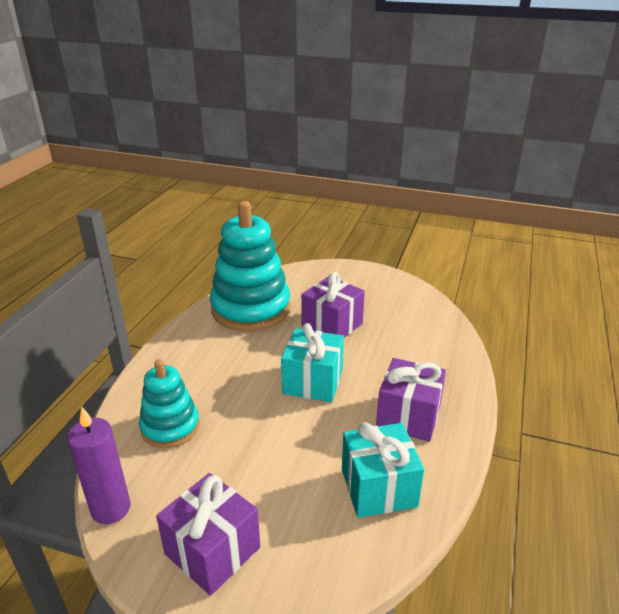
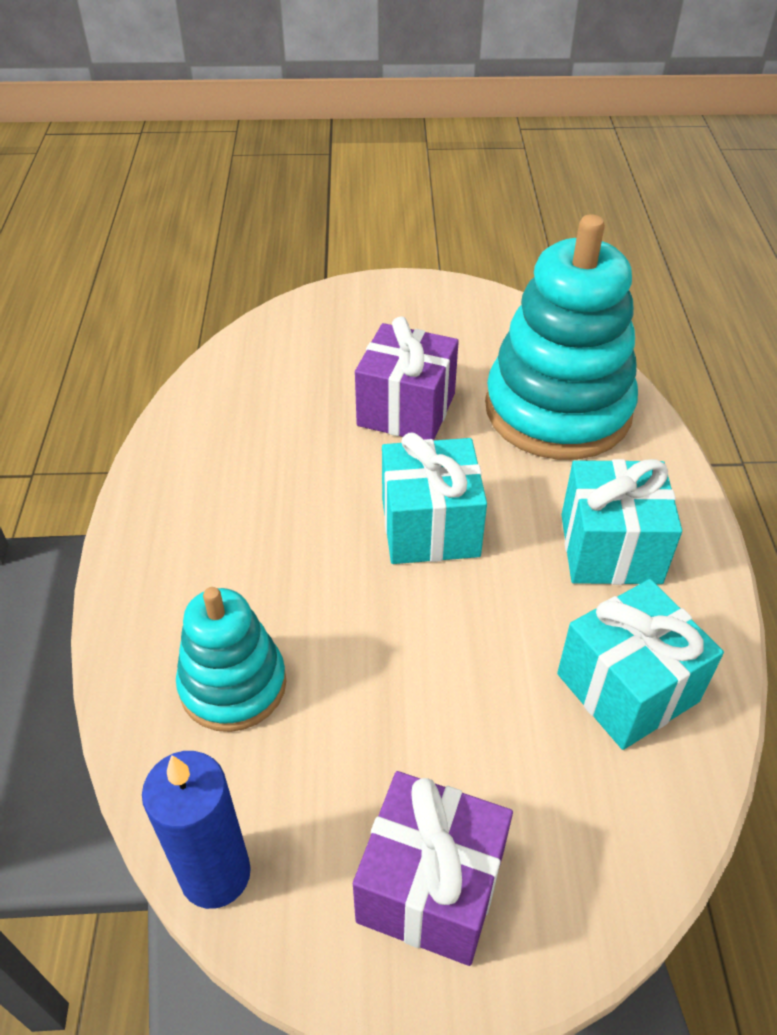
camera: 20 degrees left, 15 degrees up
purple candle [67,407,131,524] -> blue candle [142,751,251,909]
turquoise stacking toy [210,201,291,331] -> turquoise stacking toy moved to [485,214,638,460]
purple gift [376,358,446,442] -> turquoise gift [561,459,682,585]

